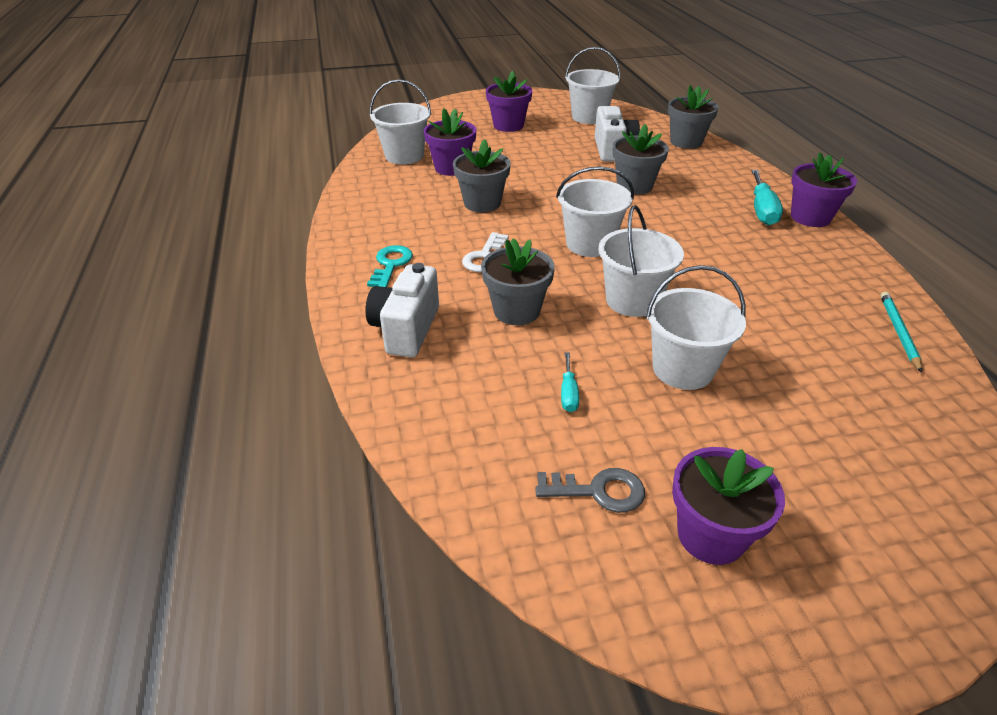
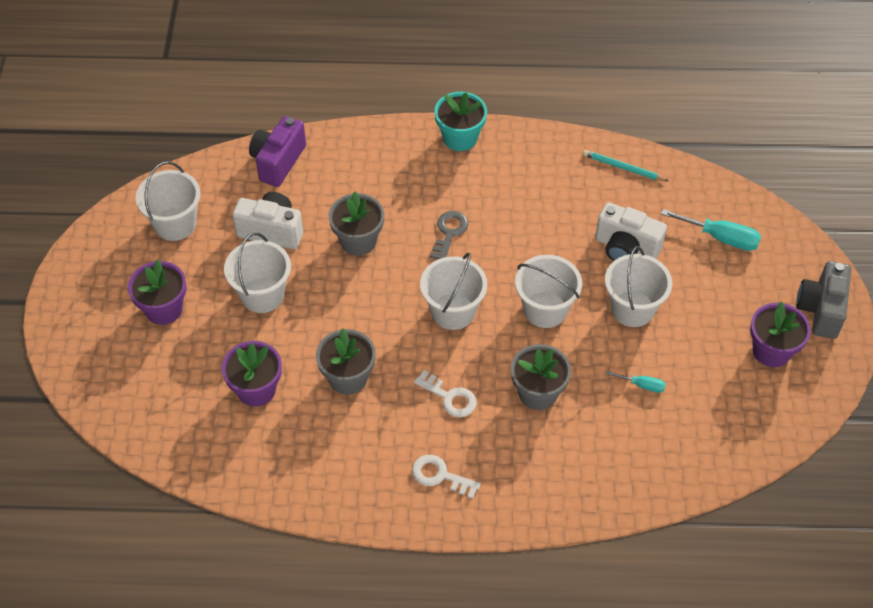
camera: 75 degrees left, 15 degrees up
white camera [365,263,439,357] -> white camera moved to [595,202,667,261]
turquoise key [367,245,413,287] -> white key [412,455,481,499]
white bucket [369,79,431,165] -> white bucket moved to [224,232,291,313]
grey key [535,468,645,513] -> grey key moved to [430,211,468,259]
grey flower pot [668,85,719,149] -> purple camera [249,116,306,187]
turquoise screwdriver [751,170,783,225] -> turquoise screwdriver moved to [661,209,761,251]
purple flower pot [791,152,857,227] -> turquoise flower pot [434,92,487,151]
none -> grey camera [796,261,851,339]

